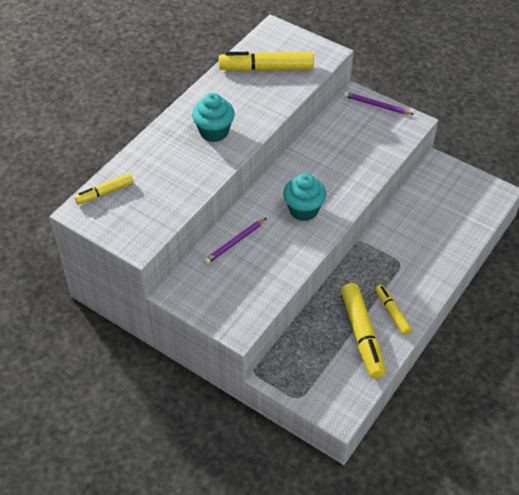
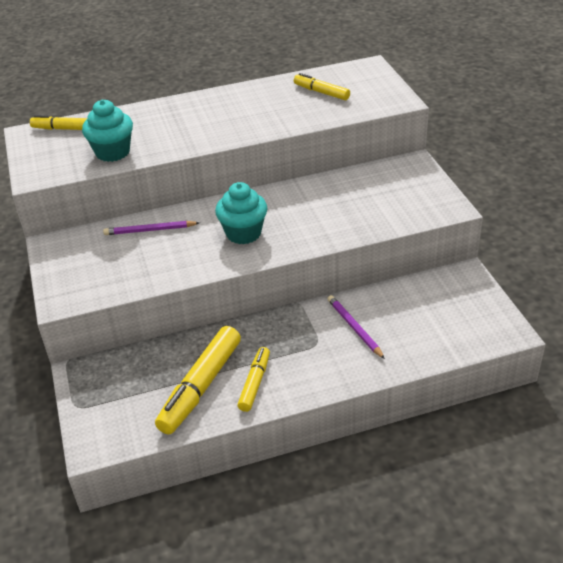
camera: 40 degrees right, 10 degrees down
turquoise cupcake [192,93,235,142] -> turquoise cupcake moved to [82,100,133,162]
yellow marker [219,52,314,71] -> yellow marker [294,73,350,100], size x0.57
purple pencil [344,92,414,115] -> purple pencil moved to [327,295,385,359]

